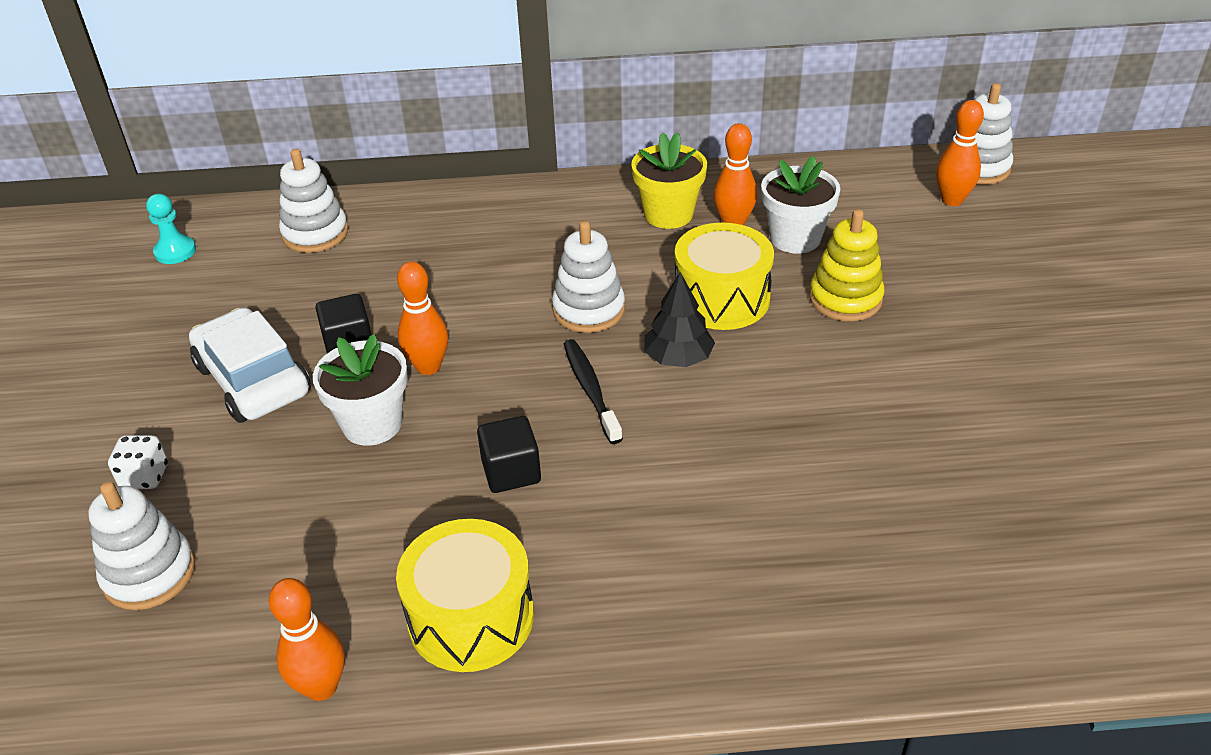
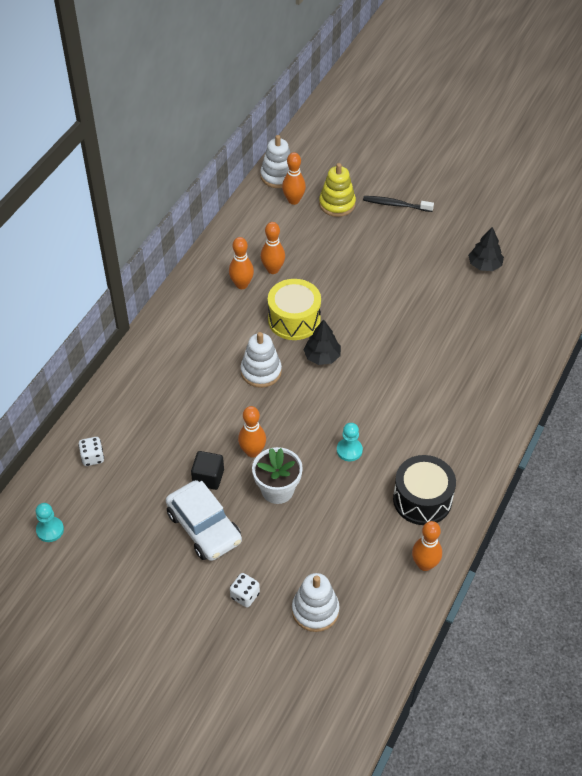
camera: 60 degrees left, 10 degrees up
white car [189,307,311,423] -> white car turned 120 degrees counterclockwise [166,480,242,561]
white stacking toy [279,149,349,253] -> white dice [78,437,104,466]
yellow drum [396,519,534,672] -> black drum [393,455,456,525]
black cube [477,416,541,493] -> turquoise pawn [337,423,363,461]
black toothbrush [564,339,623,444] -> black toothbrush moved to [363,196,434,212]
yellow flower pot [631,132,707,229] -> none
white flower pot [761,156,840,254] -> orange bowling pin [261,222,285,274]
yellow stacking toy [809,209,884,321] -> yellow stacking toy moved to [319,163,356,217]
none -> black tree [468,227,504,271]

